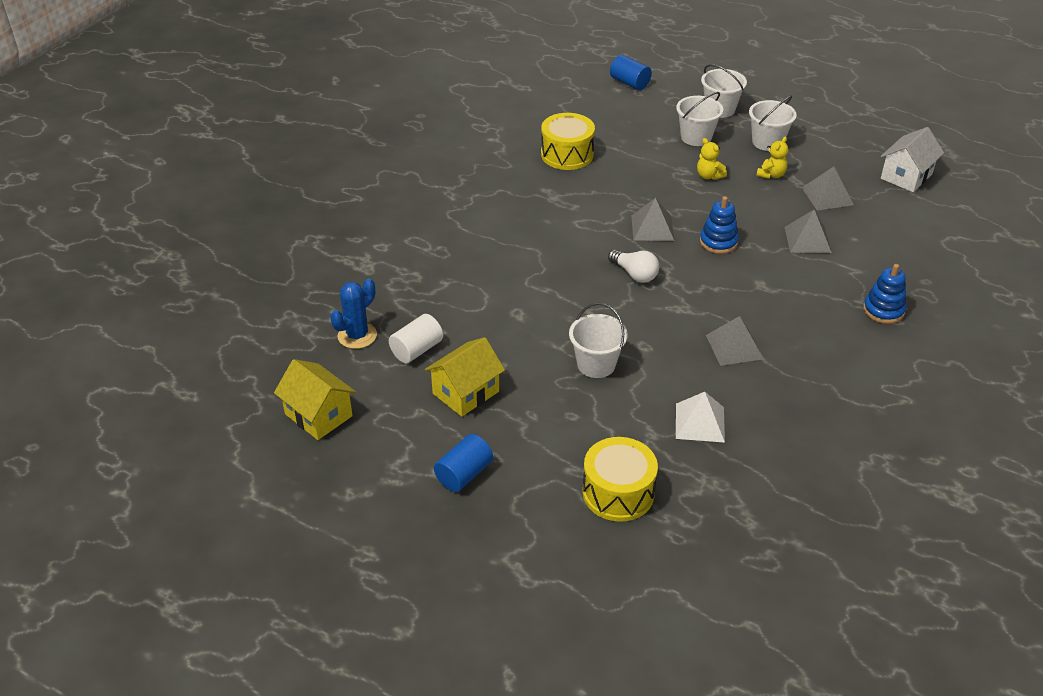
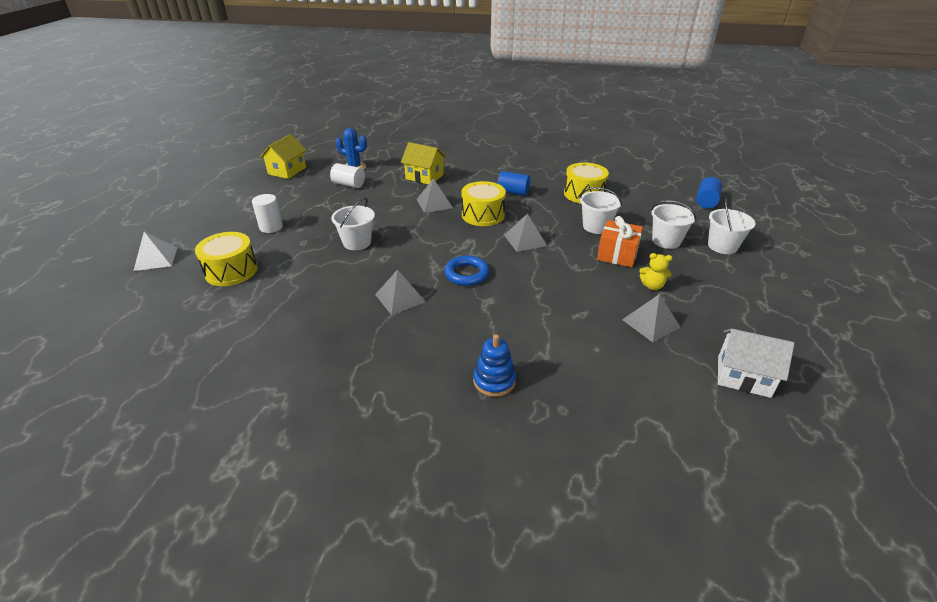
camera: 70 degrees right, 5 degrees down
yellow house [425,337,505,417] -> yellow house moved to [401,142,446,185]
blue cylinder [434,434,493,492] -> blue cylinder moved to [498,171,530,196]
white light bulb [608,250,659,283] -> none
white pyramid [676,392,725,443] -> white pyramid moved to [133,232,177,271]
yellow teddy bear [697,138,727,180] -> orange gift [597,216,643,267]
blue stacking toy [700,196,739,254] -> none
white bucket [749,96,797,151] -> white bucket moved to [580,187,622,234]
grey pyramid [784,210,832,253] -> grey pyramid moved to [417,178,453,213]
none -> white cylinder [252,194,283,233]
none -> blue ring [444,256,490,286]
none -> yellow drum [461,181,506,226]

